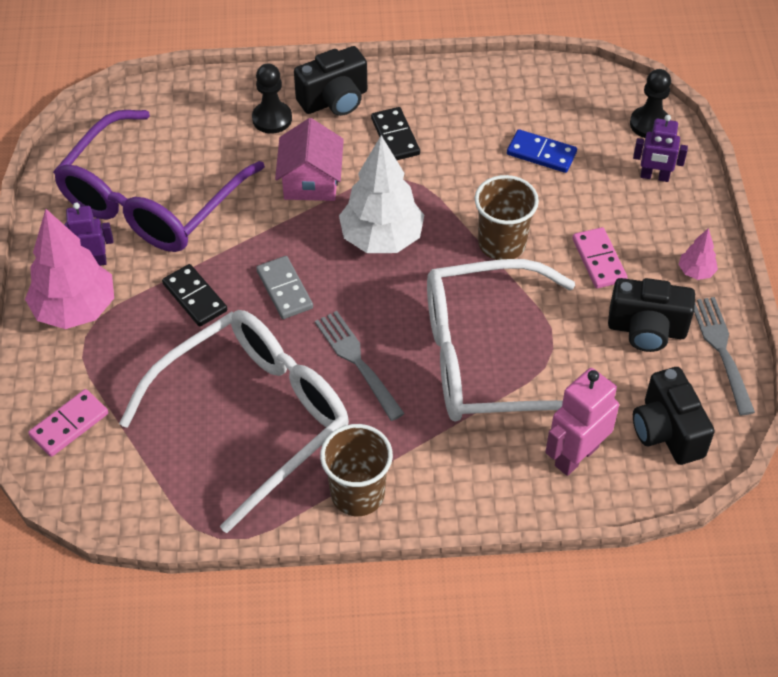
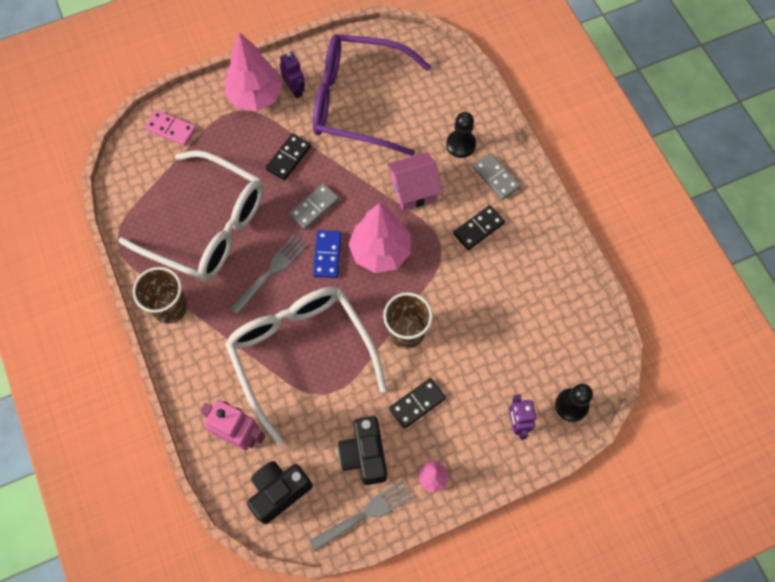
camera: 70 degrees right, 15 degrees up
black camera [294,46,367,116] -> grey domino [473,153,520,200]
white tree [339,135,424,253] -> pink tree [349,203,411,273]
blue domino [507,129,577,173] -> blue domino moved to [313,230,342,278]
pink domino [572,227,628,288] -> black domino [389,378,446,429]

